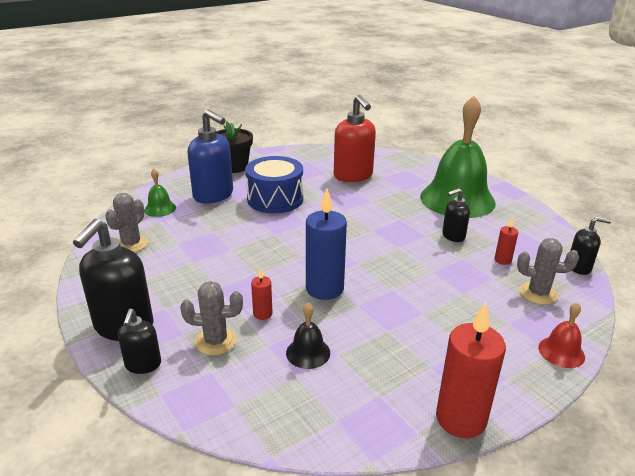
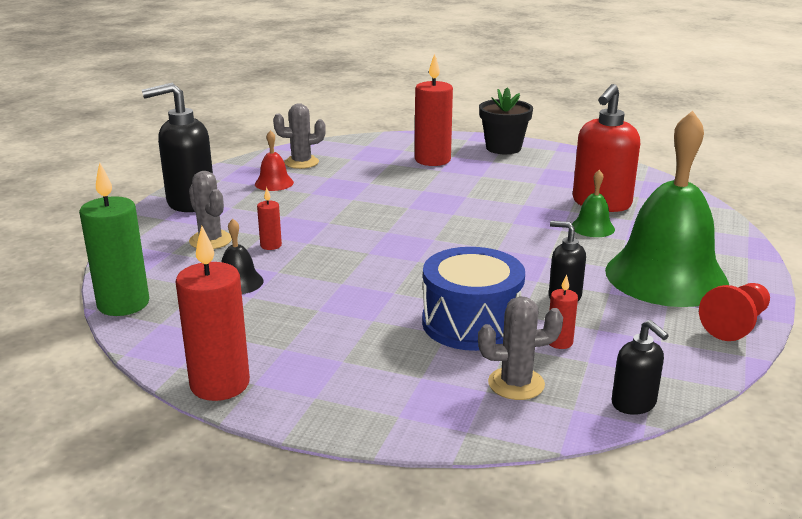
camera: 55 degrees right, 5 degrees down
black soap dispenser [118,308,161,374] -> none
green bell [144,169,176,217] -> green bell moved to [572,170,615,237]
blue soap dispenser [187,109,233,203] -> red candle [415,54,453,166]
blue drum [245,156,303,213] -> blue drum moved to [422,247,525,351]
blue candle [306,189,347,300] -> none
grey cactus [517,238,579,305] -> grey cactus turned 75 degrees counterclockwise [478,296,563,400]
red bell [539,302,585,368] -> red bell moved to [255,130,294,191]
none -> green candle [79,163,149,316]
none -> red pawn [699,283,770,341]

